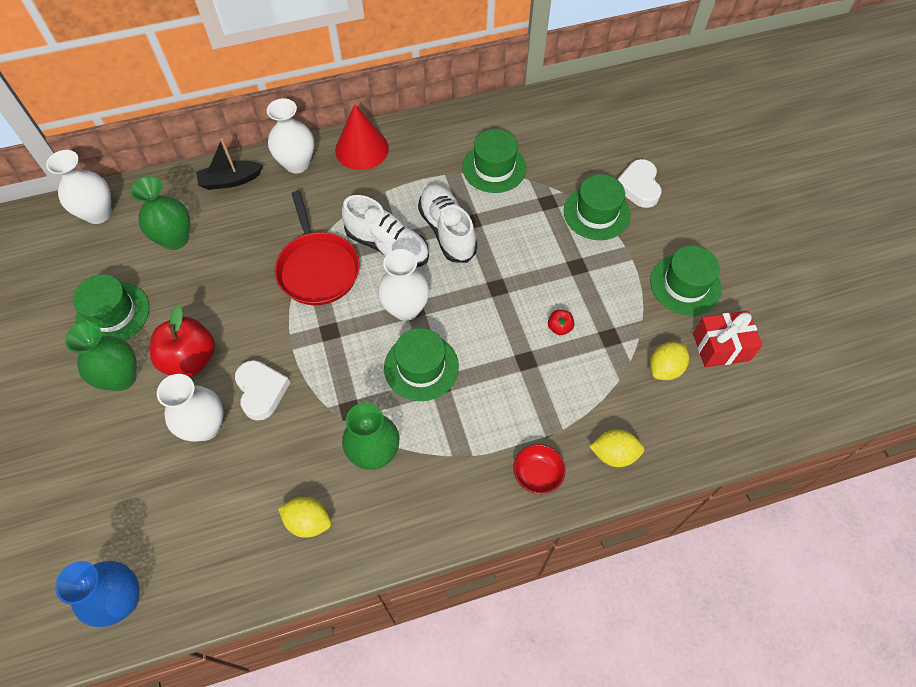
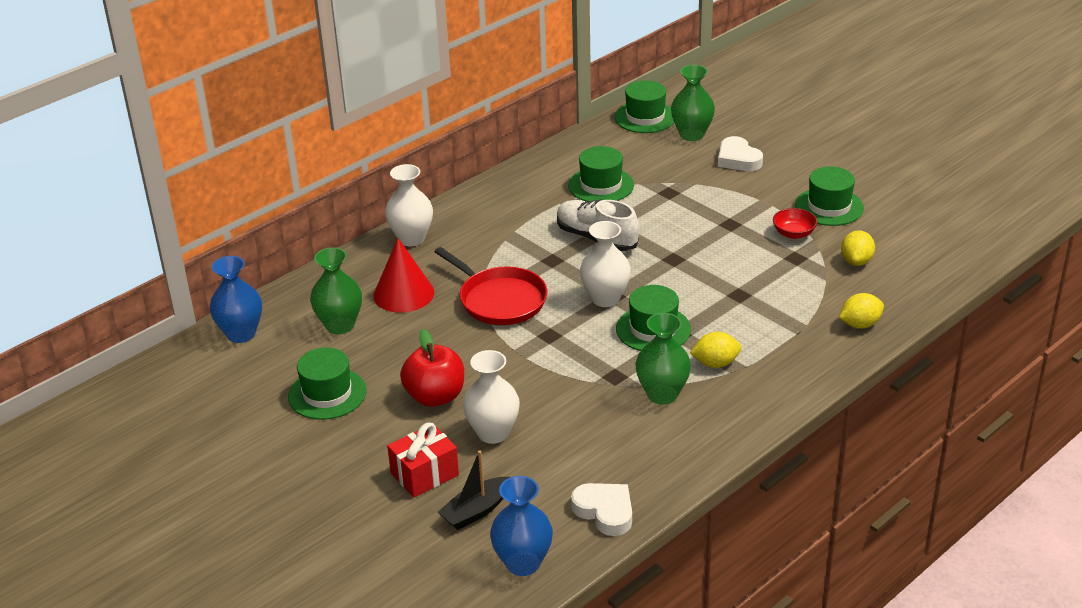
camera: 25 degrees left, 25 degrees down
white vase [46,150,111,224] -> blue vase [209,256,262,343]
green vase [65,322,137,391] -> green vase moved to [671,65,715,141]
black boat [196,138,263,190] -> black boat moved to [438,450,510,530]
white heart [235,360,290,421] -> white heart moved to [571,483,632,536]
yellow lemon [278,497,331,538] -> yellow lemon moved to [690,332,741,368]
red cone [335,104,389,170] -> red cone moved to [373,238,434,313]
white shoe [342,195,429,267] -> none
red bowl [513,444,565,494] -> red bowl moved to [773,208,817,239]
red apple [548,310,575,335] -> none
green hat [564,174,631,240] -> green hat moved to [615,80,674,133]
red gift [693,311,762,368] -> red gift moved to [387,423,459,498]

